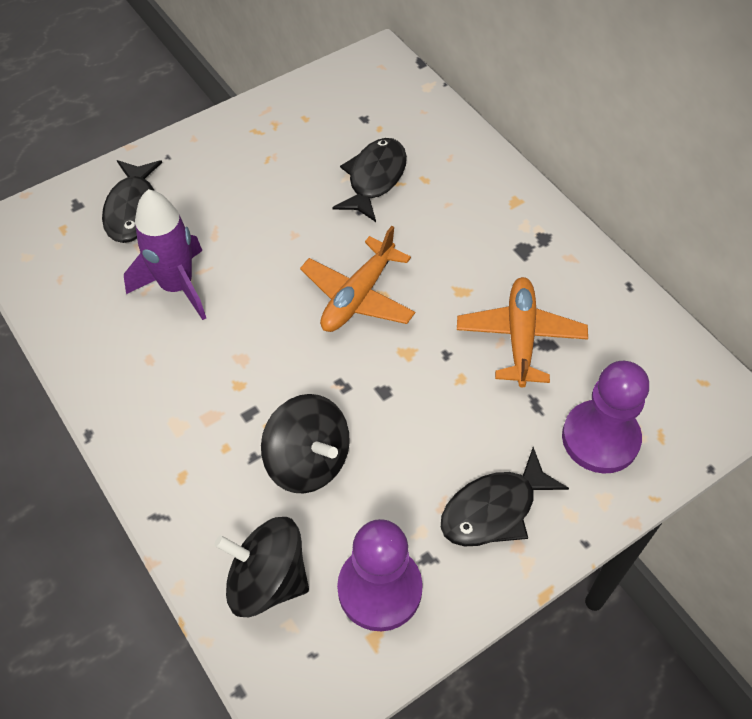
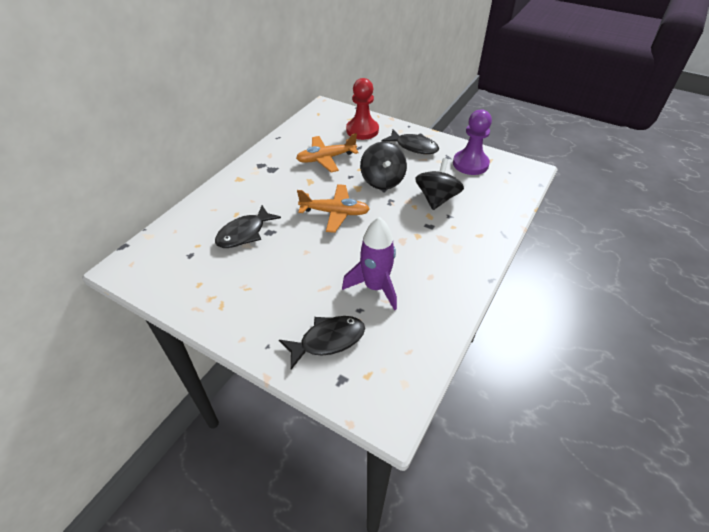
camera: 115 degrees left, 10 degrees down
black spinning top [214,517,309,617] -> black spinning top moved to [360,142,407,190]
black fish [333,138,407,222] -> black fish turned 45 degrees counterclockwise [215,205,281,248]
purple pawn [562,361,649,474] -> red pawn [346,78,379,140]

